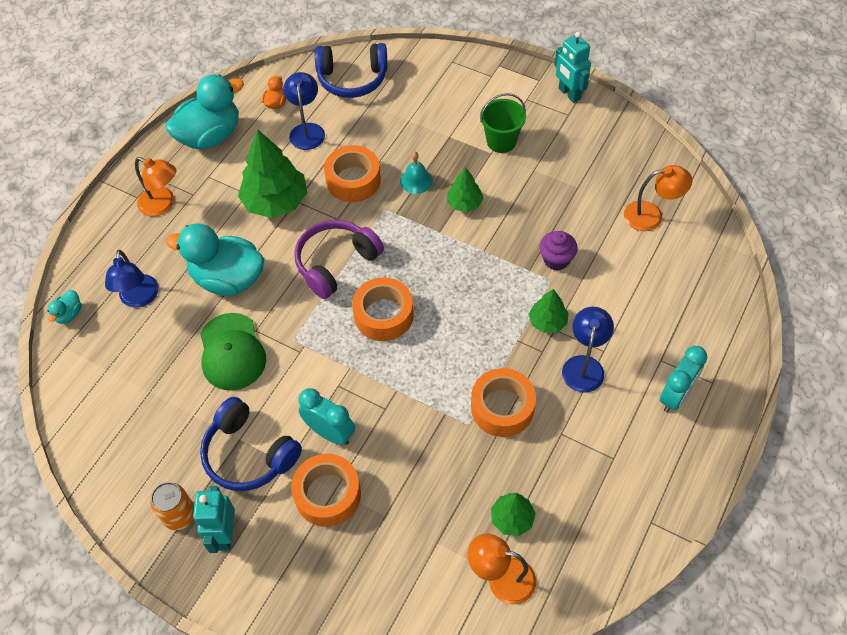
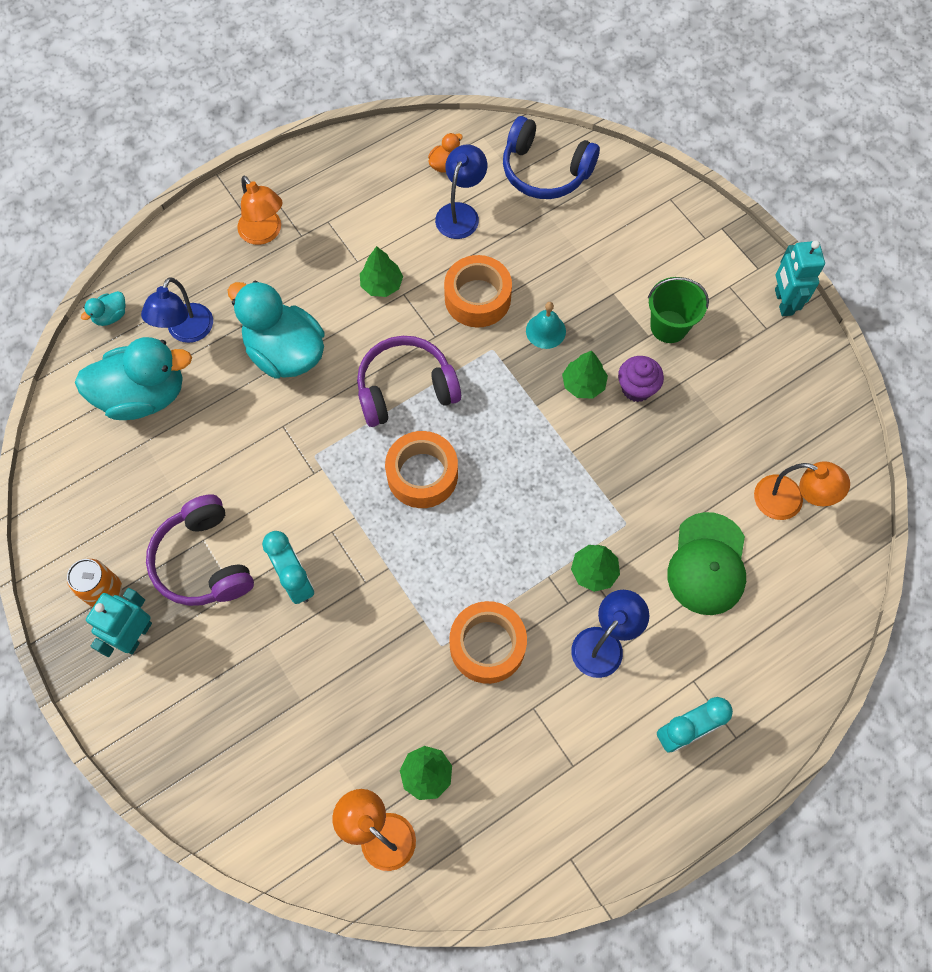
camera: 25 degrees right, 10 degrees up
turquoise duck [165,75,244,150] -> turquoise duck moved to [75,337,192,420]
green cap [200,313,266,391] -> green cap moved to [667,512,746,615]
blue headphones [200,397,302,491] -> purple headphones [146,494,254,606]
green tree [238,129,307,218] -> green tree [360,246,403,297], size x0.53
orange tape [291,454,361,527] -> none
purple cupcake [539,231,578,270] -> purple cupcake moved to [618,356,664,402]

